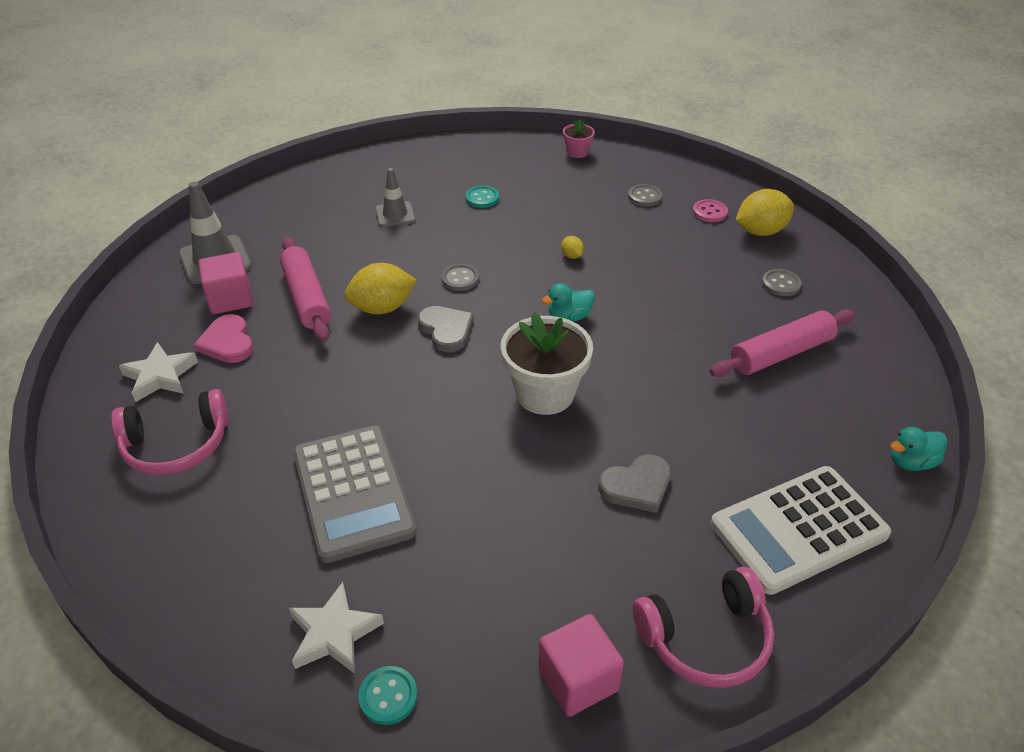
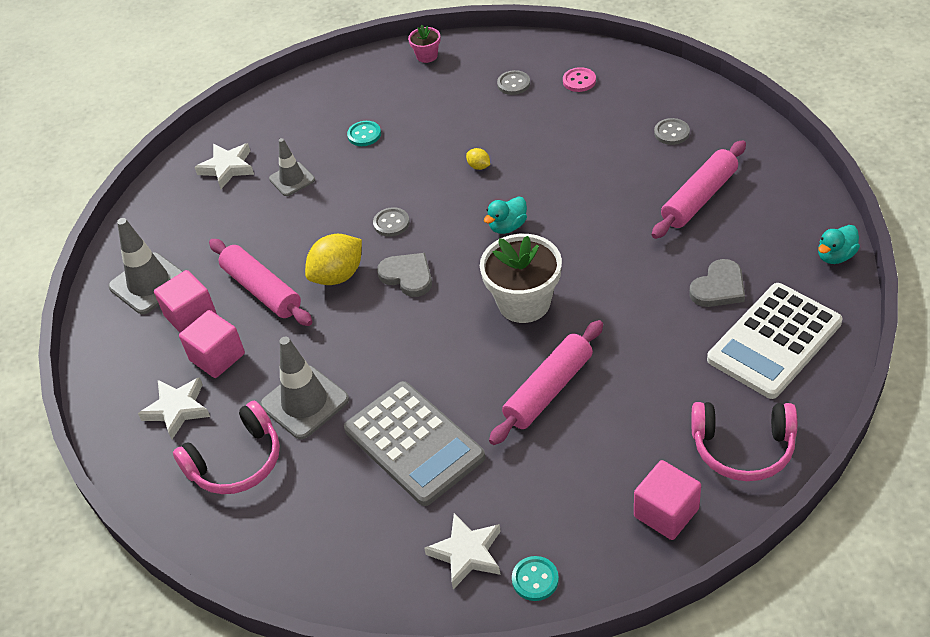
camera: 15 degrees left, 5 degrees up
pink heart [194,314,253,363] -> pink cube [179,310,245,378]
grey heart [598,454,671,513] -> grey heart moved to [689,259,745,307]
pink headphones [633,567,774,688] -> pink headphones turned 45 degrees clockwise [691,402,797,481]
yellow lemon [736,189,794,236] -> none
none -> white star [194,143,254,189]
none -> grey traffic cone [260,337,349,439]
none -> pink rolling pin [489,320,603,445]

